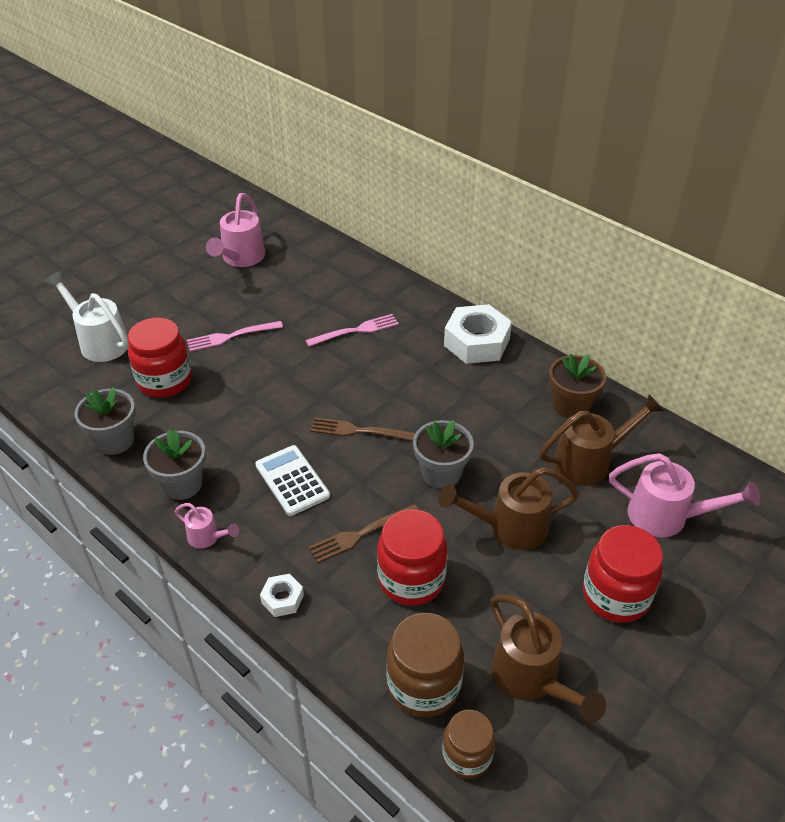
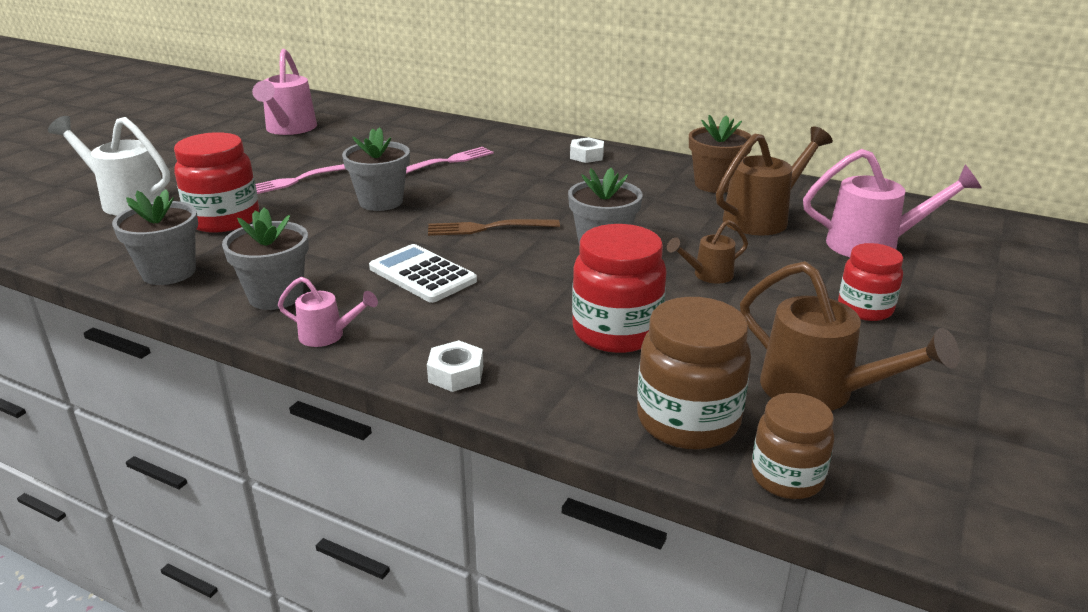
camera: 15 degrees left, 15 degrees down
brown fork [309,504,419,563] -> none
brown watering can [438,467,579,550] -> brown watering can [667,220,748,284], size x0.54
white nut [444,304,512,364] -> white nut [570,137,604,163], size x0.49
red jar [583,525,663,623] -> red jar [838,243,903,321], size x0.64
none -> grey flower pot [342,127,410,211]

